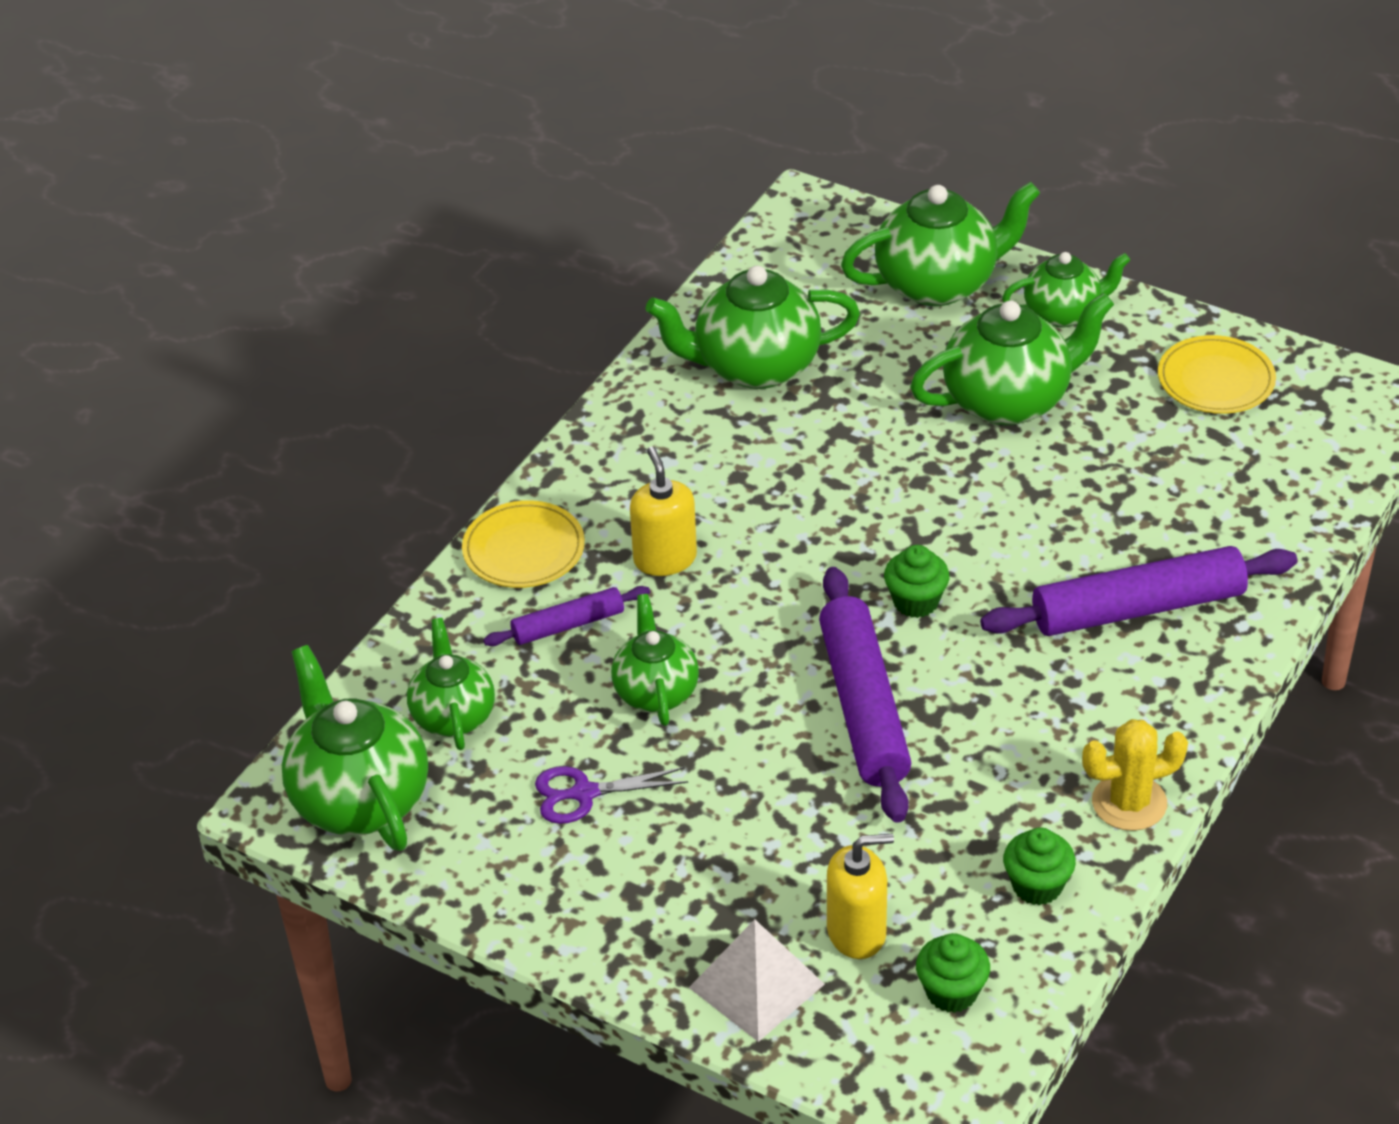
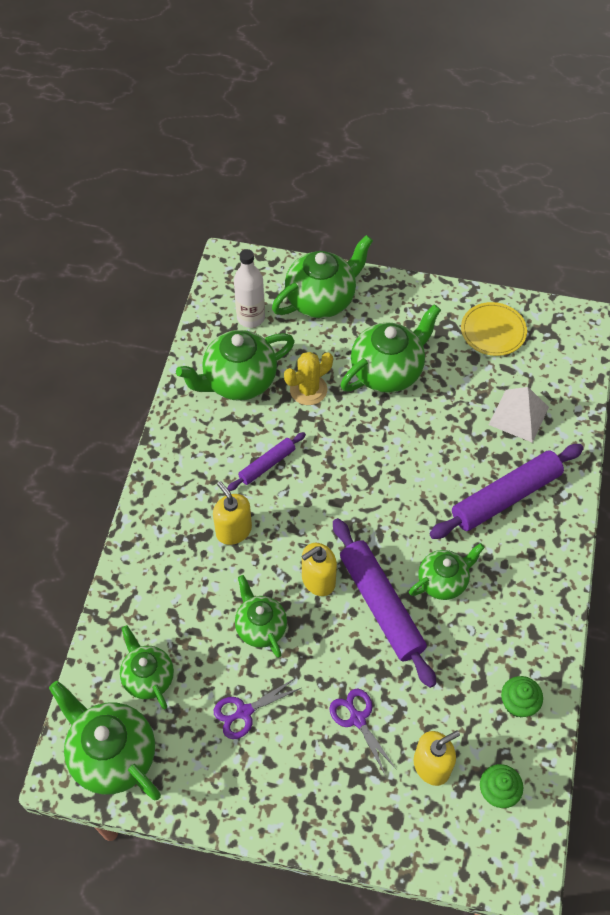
camera: 20 degrees left, 15 degrees up
yellow plate [462,500,585,588] -> none
purple rolling pin [483,586,650,646] -> purple rolling pin moved to [227,432,306,491]
white pyramid [689,919,825,1042] -> white pyramid moved to [489,387,549,443]
green cupcake [884,545,950,618] -> none
green teapot [1002,252,1130,328] -> green teapot moved to [409,543,485,600]
yellow cactus [1082,719,1188,831] -> yellow cactus moved to [284,352,333,405]
none -> white bottle [234,249,265,328]
none -> yellow soap dispenser [301,543,337,596]
none -> purple scissors [329,689,397,776]

